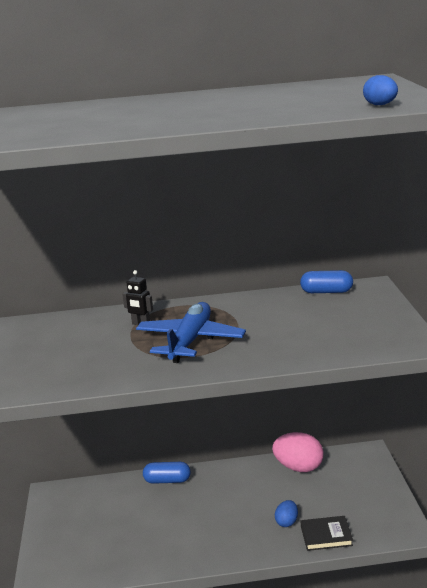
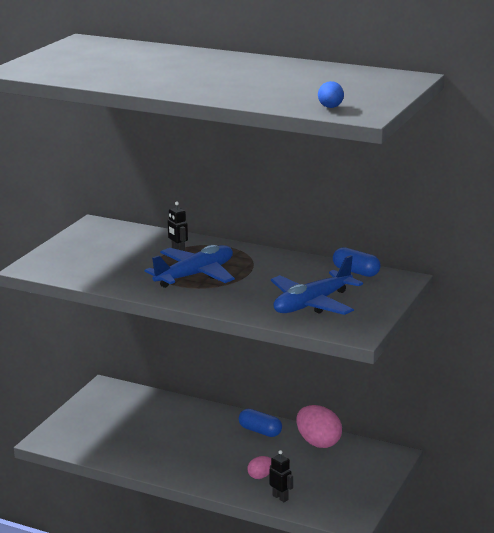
camera: 30 degrees right, 0 degrees up
blue capsule [143,462,191,484] -> blue capsule moved to [239,409,282,437]
blue egg [275,500,298,527] -> pink egg [247,456,272,479]
black book [301,516,353,551] -> black robot [269,450,293,502]
none -> blue plane [271,255,363,315]

